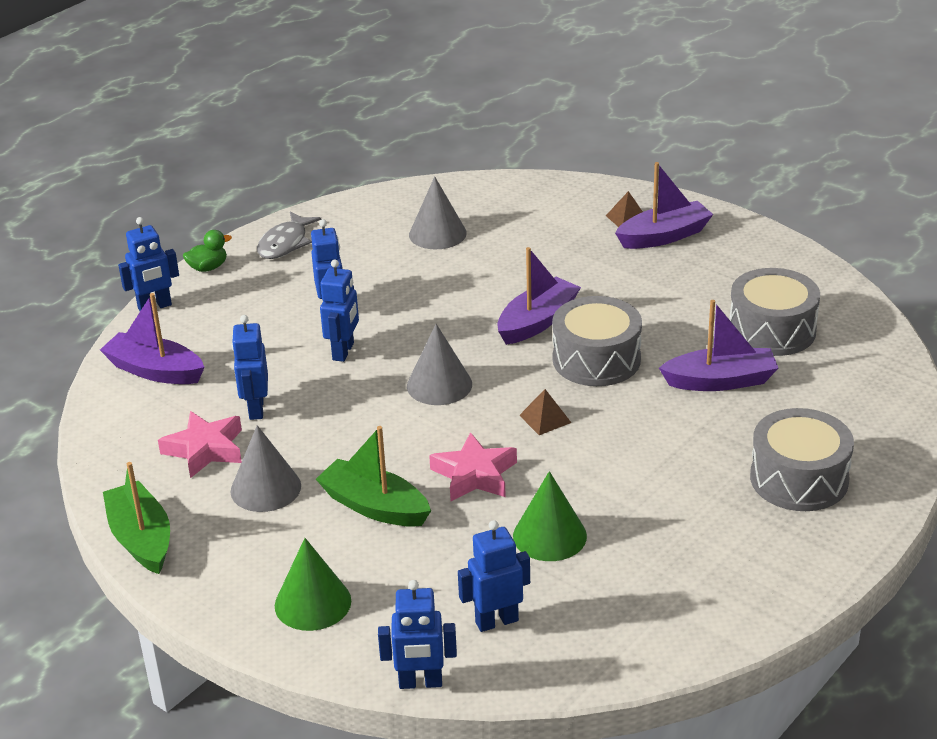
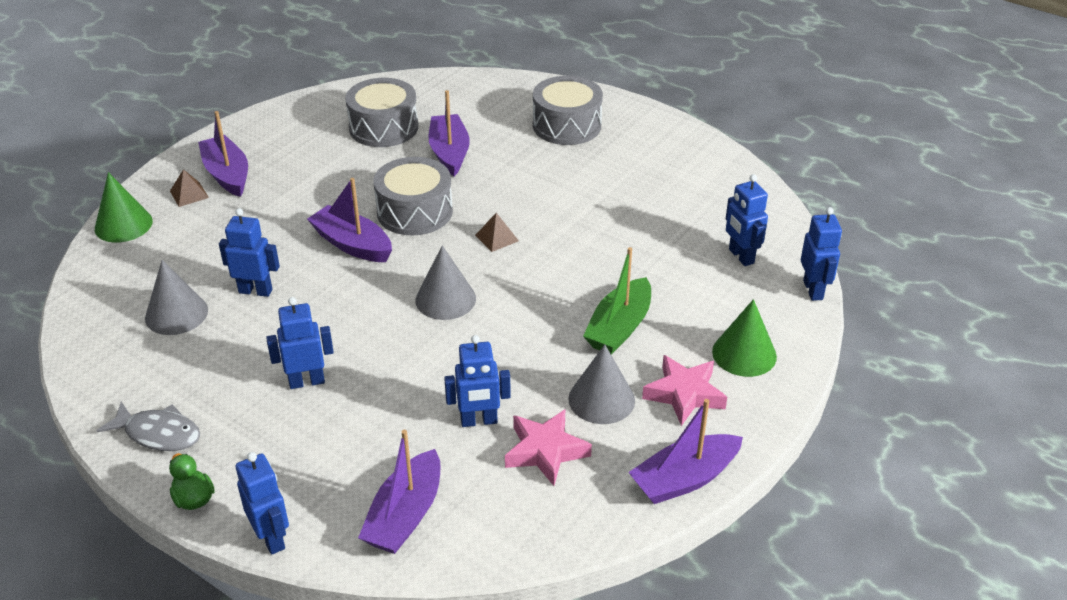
camera: 95 degrees left, 5 degrees up
green boat [103,462,170,574] -> purple boat [628,399,743,504]
blue robot [320,259,359,362] -> blue robot moved to [219,208,280,297]
pink star [429,432,517,501] -> pink star moved to [642,355,727,426]
green cone [513,471,587,561] -> green cone moved to [95,172,153,243]

